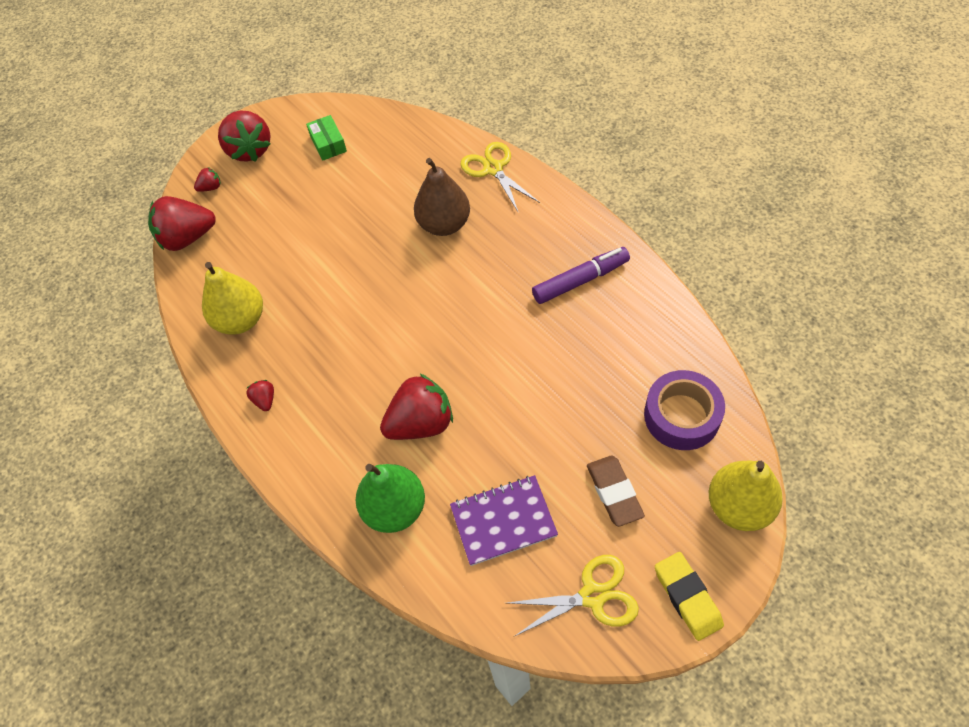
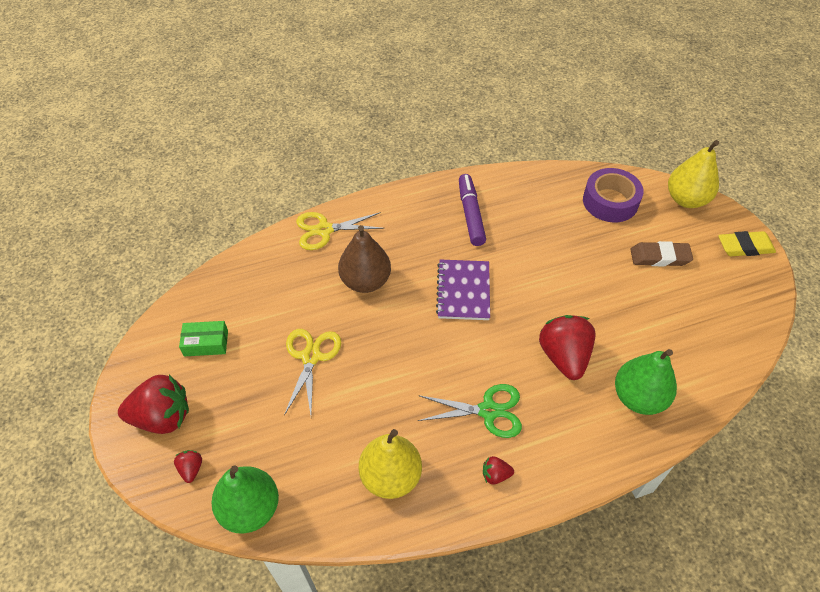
camera: 75 degrees left, 5 degrees down
red strawberry [148,196,216,251] -> green pear [211,465,279,534]
purple notebook [450,475,558,566] -> purple notebook moved to [436,260,490,320]
yellow scissors [507,555,639,636] -> yellow scissors moved to [284,329,341,415]
none -> green scissors [418,384,522,438]

